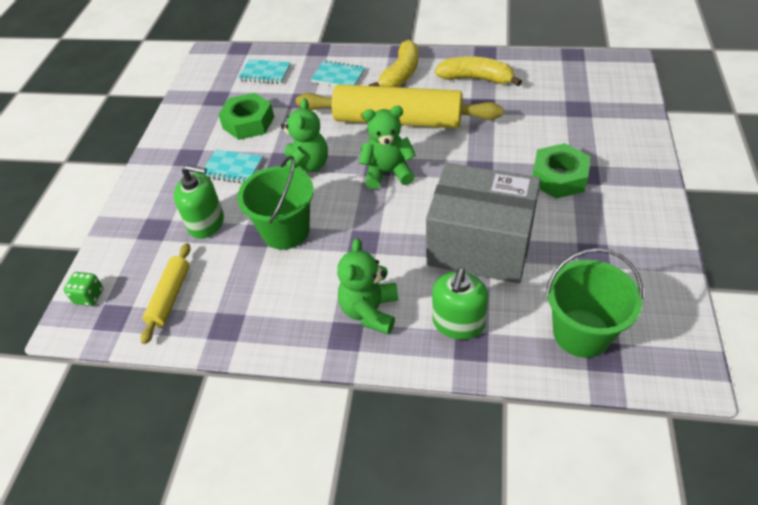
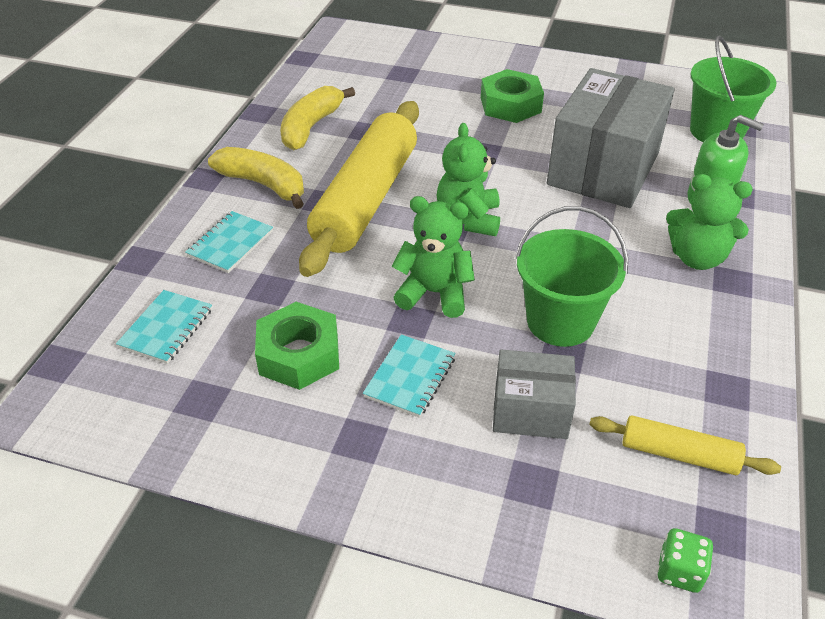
camera: 85 degrees left, 5 degrees down
green soap dispenser [174,165,224,239] -> grey box [493,349,576,439]

